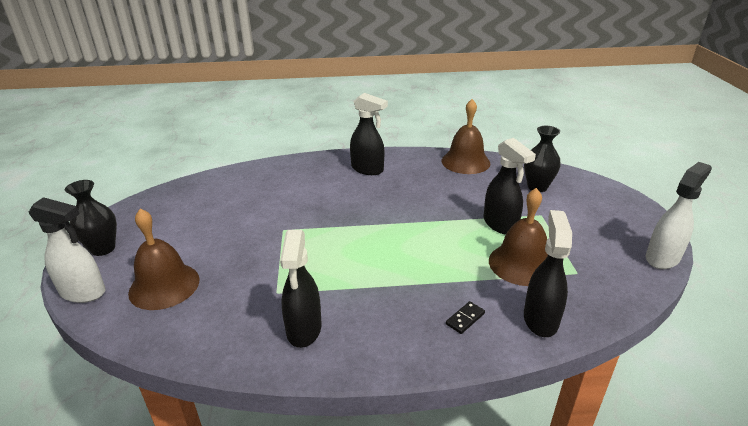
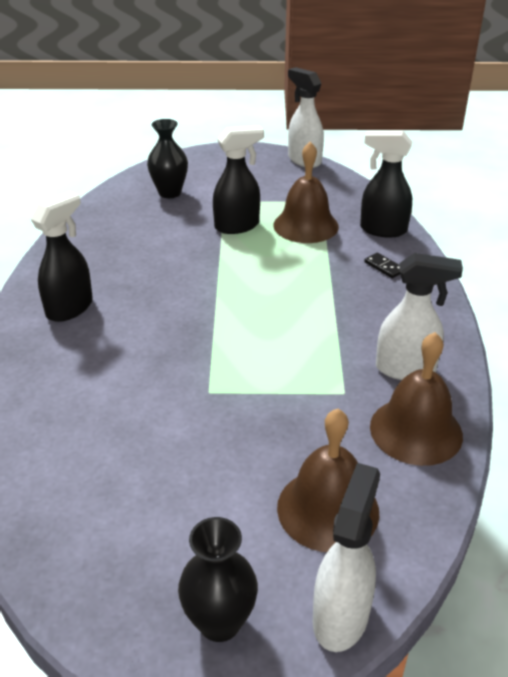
camera: 85 degrees left, 5 degrees up
black spray bottle [280,230,321,348] -> white spray bottle [376,253,463,380]
brown bell [442,99,490,174] -> brown bell moved to [370,332,463,466]

